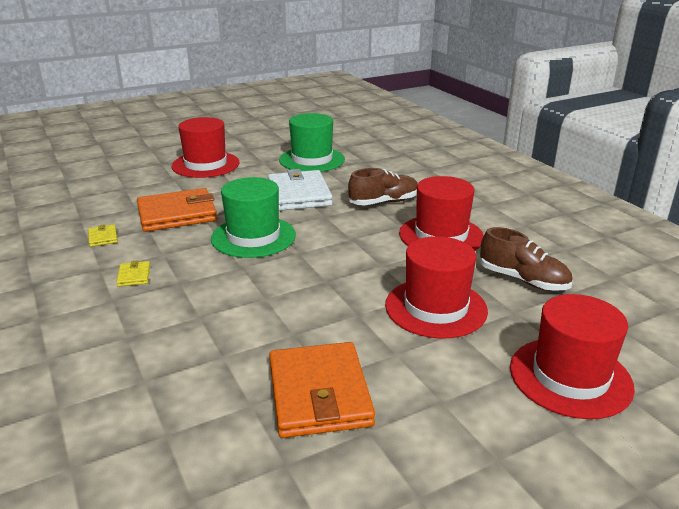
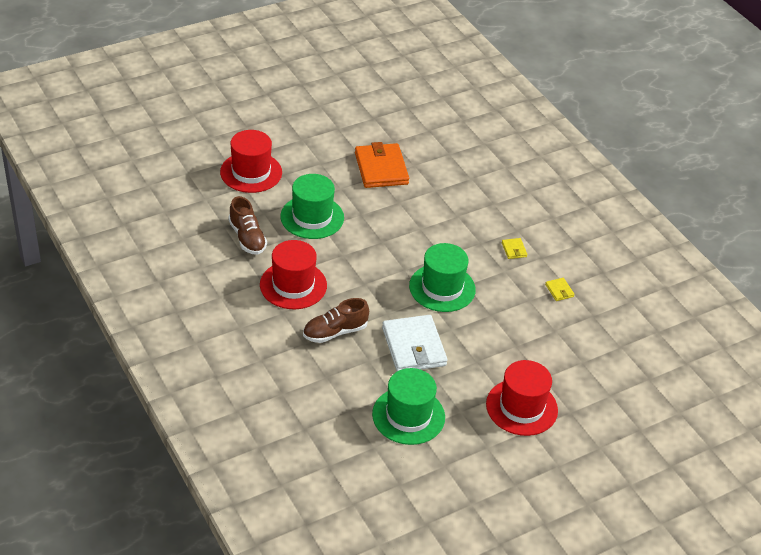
camera: 175 degrees right, 15 degrees up
orange wallet [137,188,217,232] -> none
red hat [385,236,488,339] -> green hat [280,174,344,239]
brown shoe [480,227,572,291] -> brown shoe turned 150 degrees counterclockwise [228,196,267,255]

